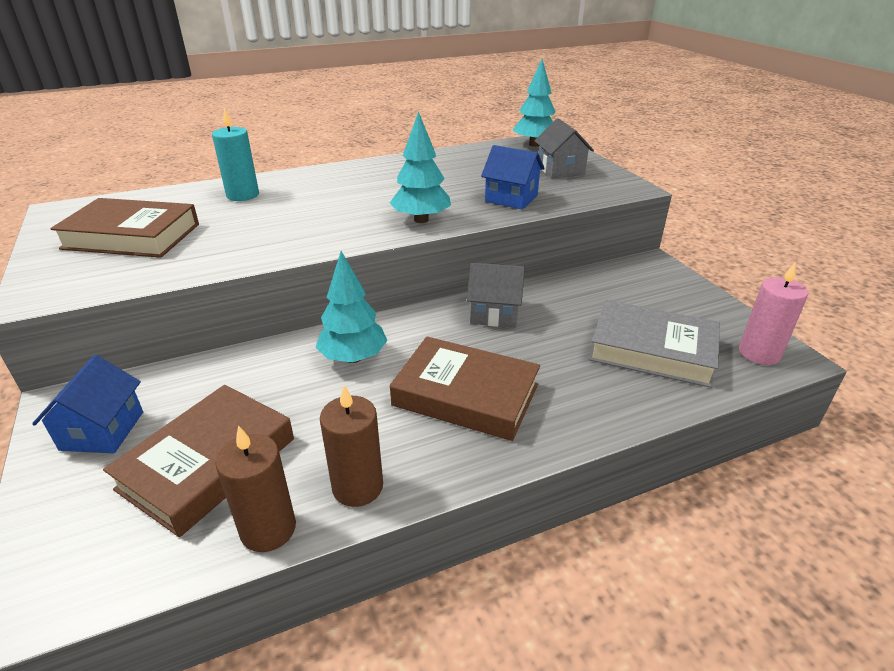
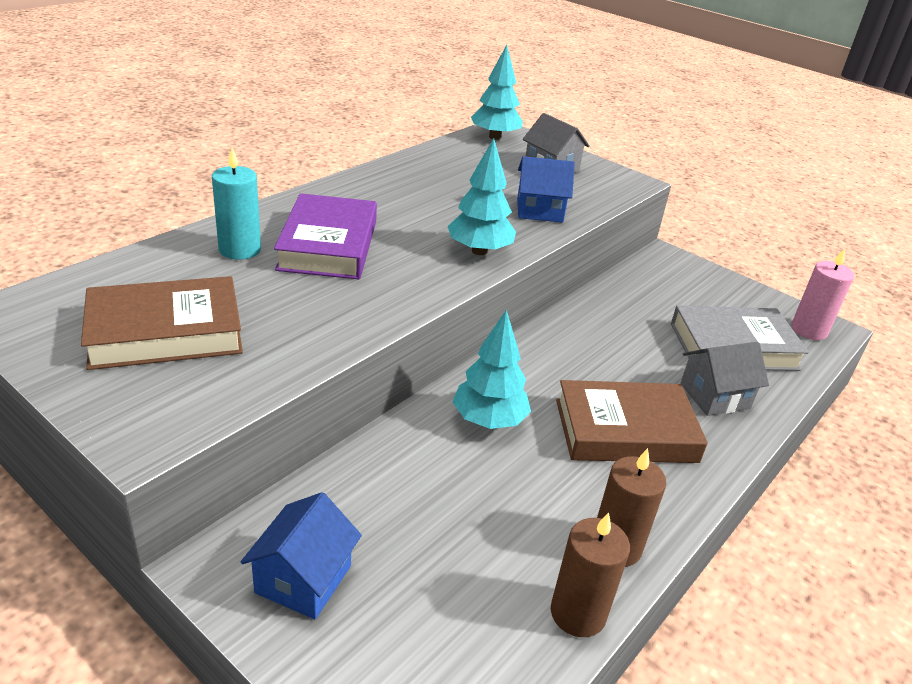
camera: 30 degrees left, 0 degrees up
blue house [32,355,143,453] -> blue house turned 45 degrees clockwise [241,492,362,619]
brown book [103,385,294,537] -> none
grey house [467,263,525,328] -> grey house moved to [680,342,769,416]
none -> purple book [274,193,377,279]

